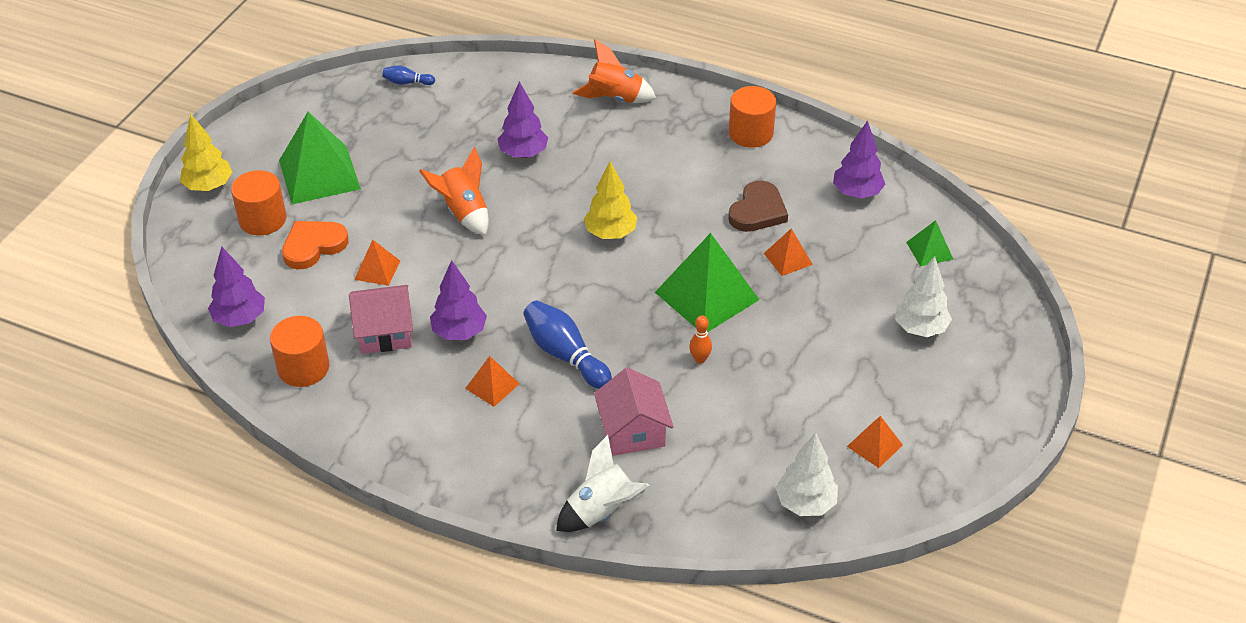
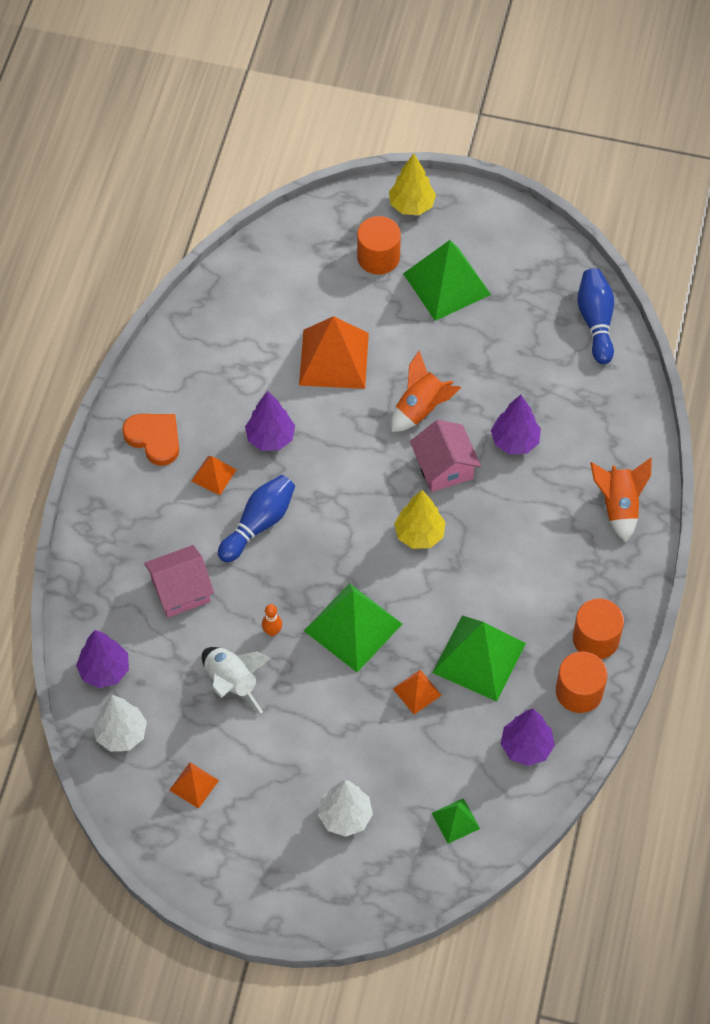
camera: 80 degrees right, 15 degrees up
purple tree [208,246,265,327] -> purple tree moved to [76,630,129,688]
orange cylinder [270,316,329,387] -> orange cylinder moved to [556,651,608,713]
orange heart [282,221,349,269] -> orange heart moved to [122,414,179,466]
pink house [349,285,413,354] -> pink house moved to [410,420,481,492]
orange pyramid [354,240,400,286] -> orange pyramid [299,316,369,389], size x2.03
blue bowling pin [383,66,435,85] -> blue bowling pin [577,268,614,364], size x1.91
white rocket [556,435,649,532] -> white rocket moved to [202,647,271,713]
brown heart [728,181,788,232] -> green pyramid [432,615,526,701]

